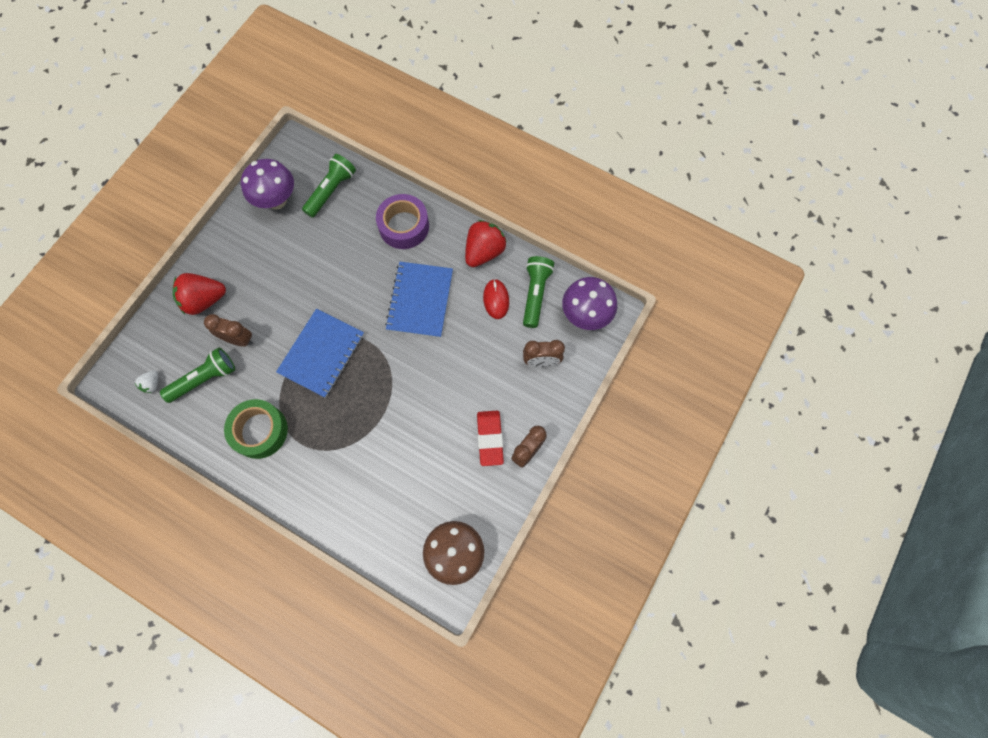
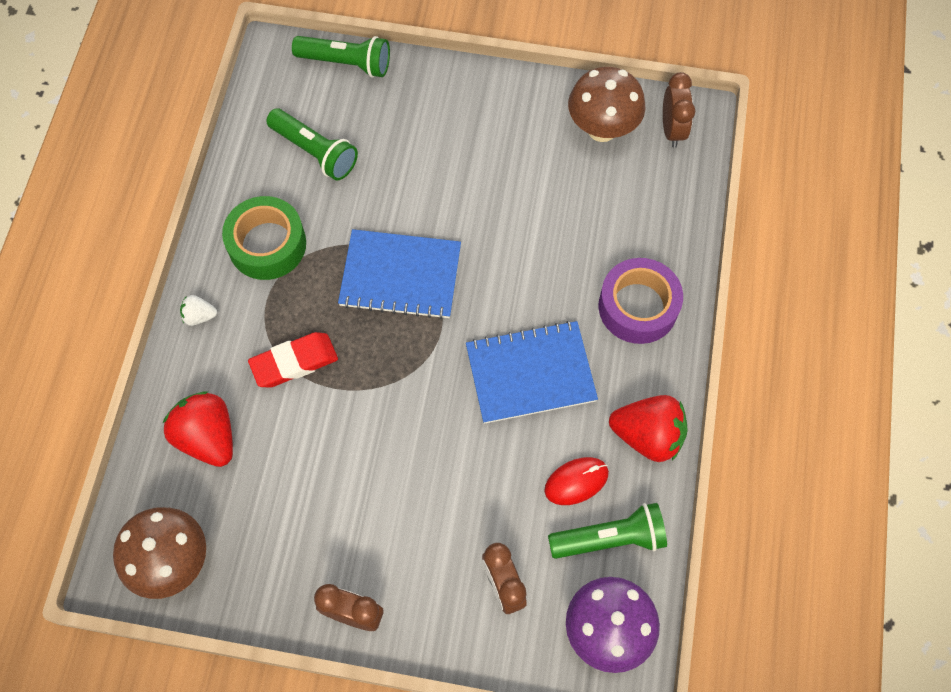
camera: 70 degrees right, 5 degrees down
white strawberry [135,370,158,393] -> white strawberry moved to [180,295,217,326]
red strawberry [173,273,226,315] -> red strawberry moved to [163,391,233,467]
brown clock [204,314,253,347] -> brown clock moved to [663,72,695,148]
purple mushroom [241,159,294,210] -> brown mushroom [568,67,645,142]
green flashlight [302,154,356,218] -> green flashlight moved to [292,36,390,78]
red eraser [477,411,504,466] -> red eraser moved to [248,332,338,387]

